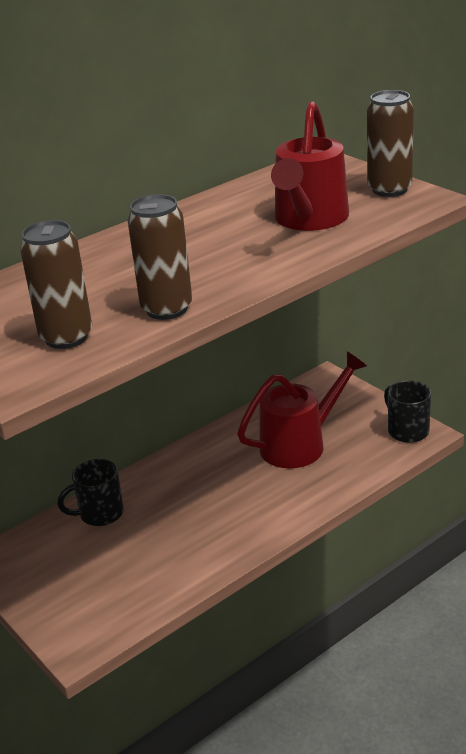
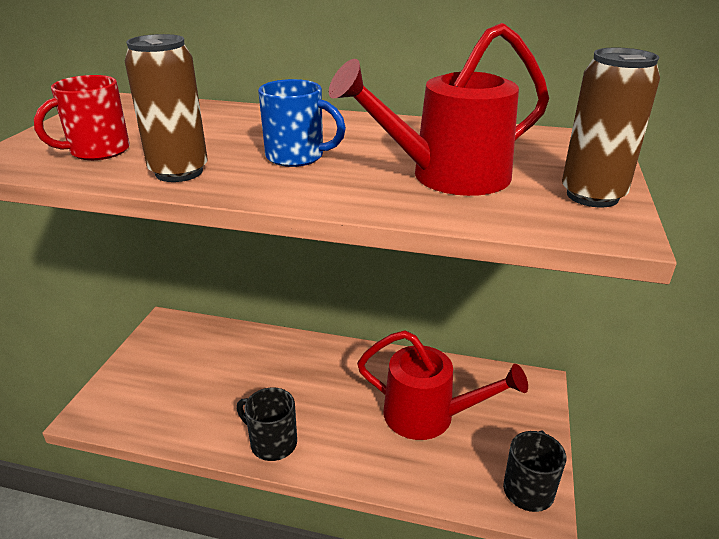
camera: 50 degrees right, 0 degrees up
brown can [20,220,92,349] -> red mug [34,75,130,160]
black mug [57,459,124,526] -> black mug moved to [237,387,297,461]
none -> blue mug [258,79,346,167]

